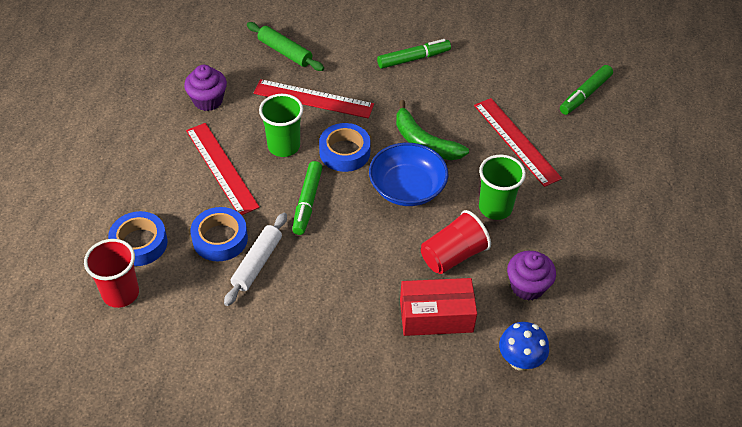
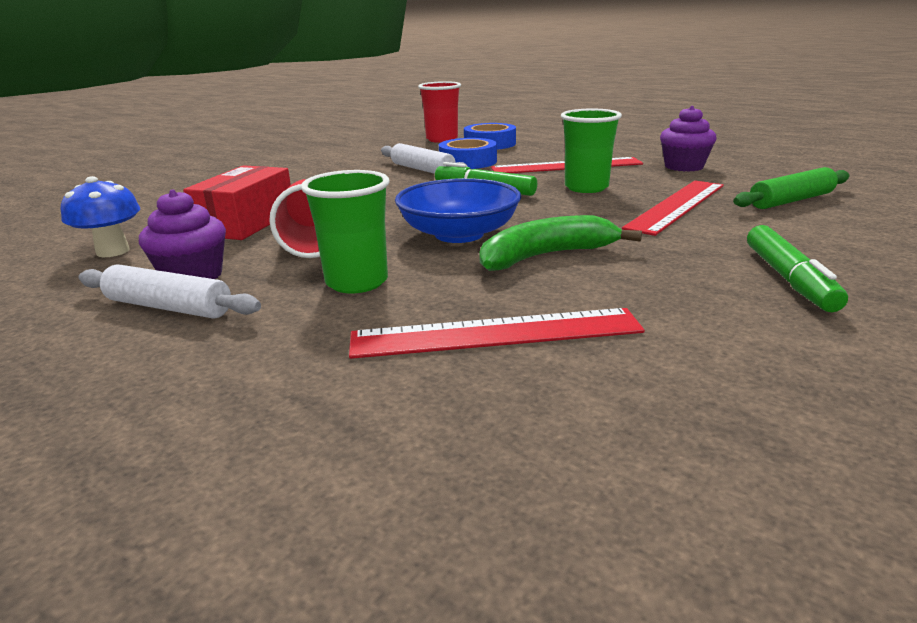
camera: 115 degrees right, 25 degrees down
blue tape [319,123,371,172] -> none
green marker [560,65,613,115] -> none
none -> white rolling pin [78,265,261,319]

